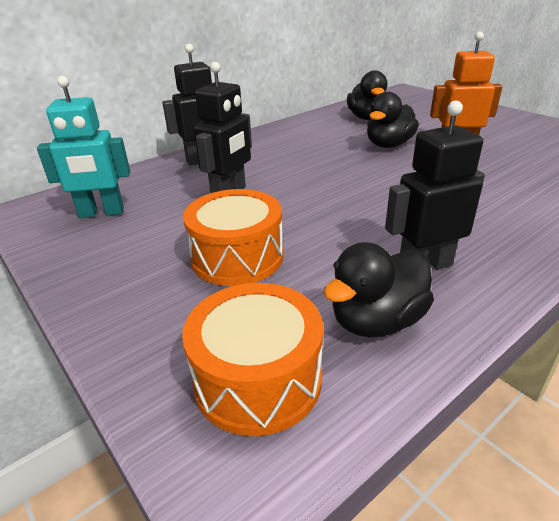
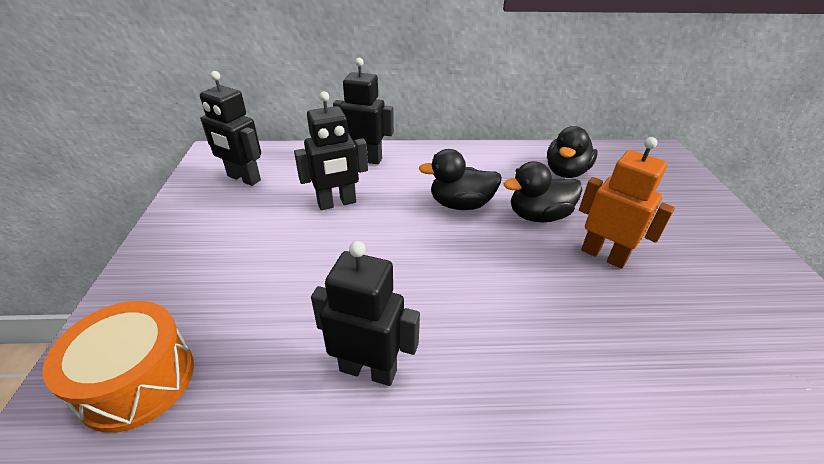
camera: 35 degrees right, 5 degrees up
turquoise robot [37,76,130,218] -> black robot [200,71,261,186]
orange drum [183,189,283,286] -> none
black duck [323,242,434,338] -> black duck moved to [419,149,502,210]

